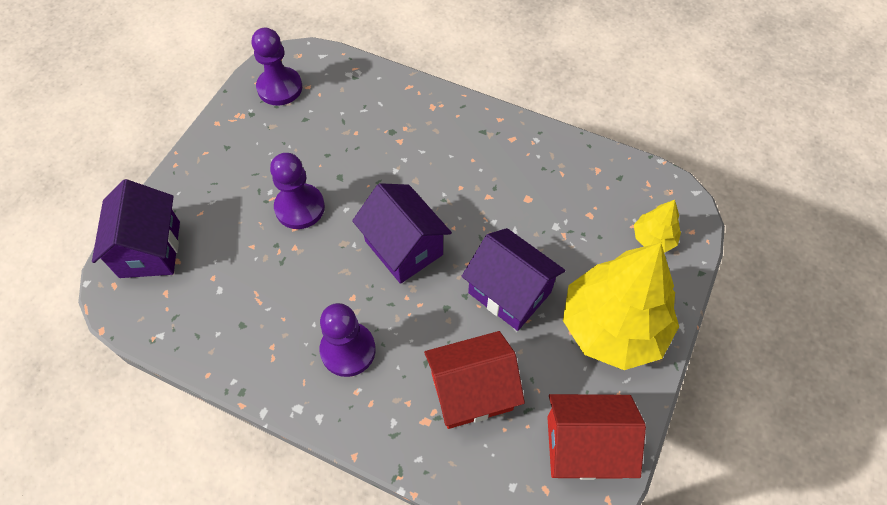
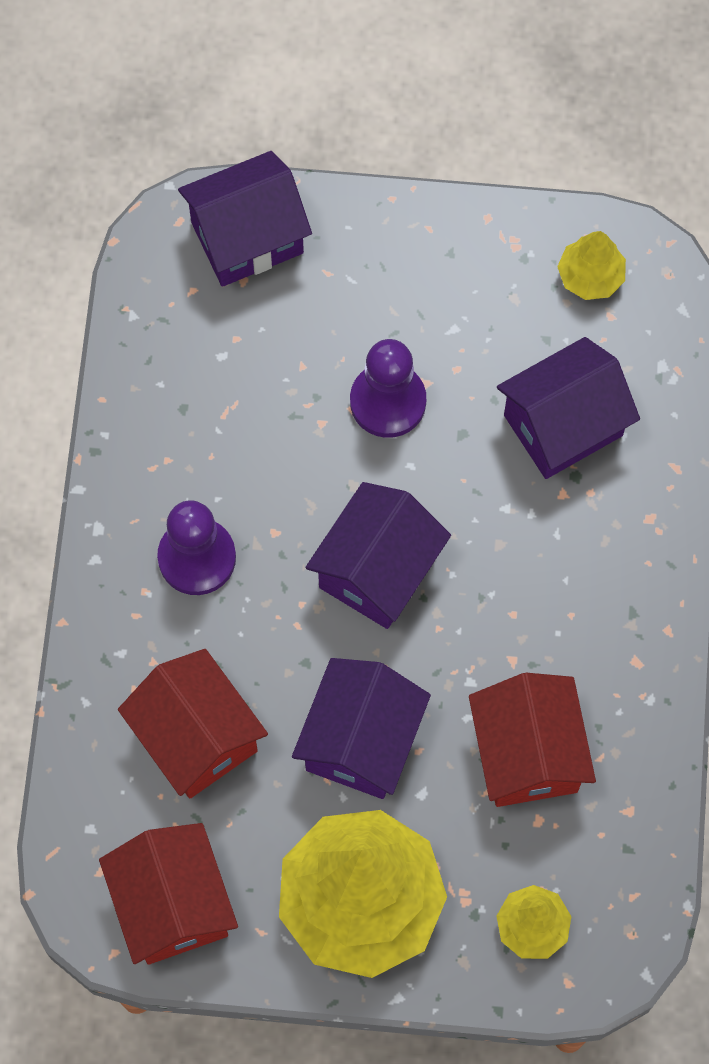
camera: 70 degrees right, 10 degrees up
purple pawn [252,28,302,106] -> yellow tree [557,231,626,300]
none -> red house [469,673,596,807]
none -> purple house [497,337,640,479]

